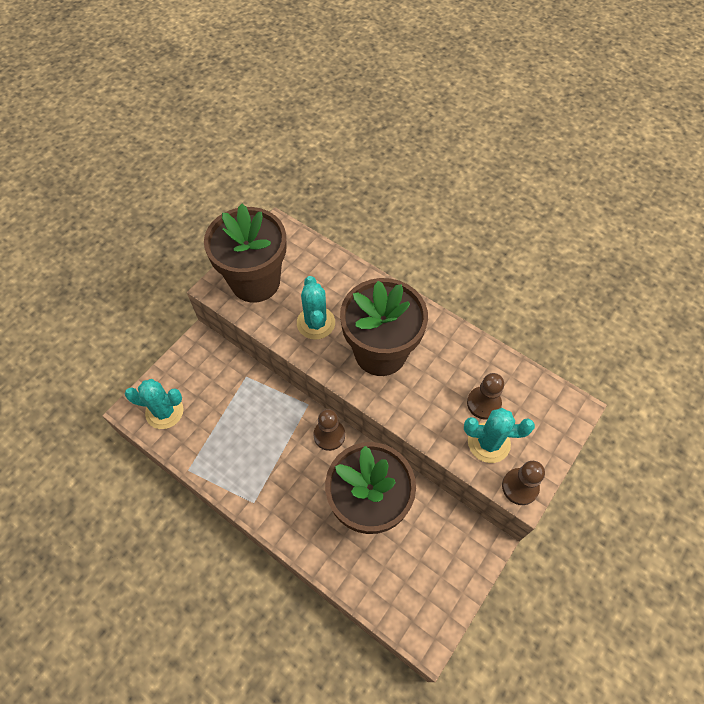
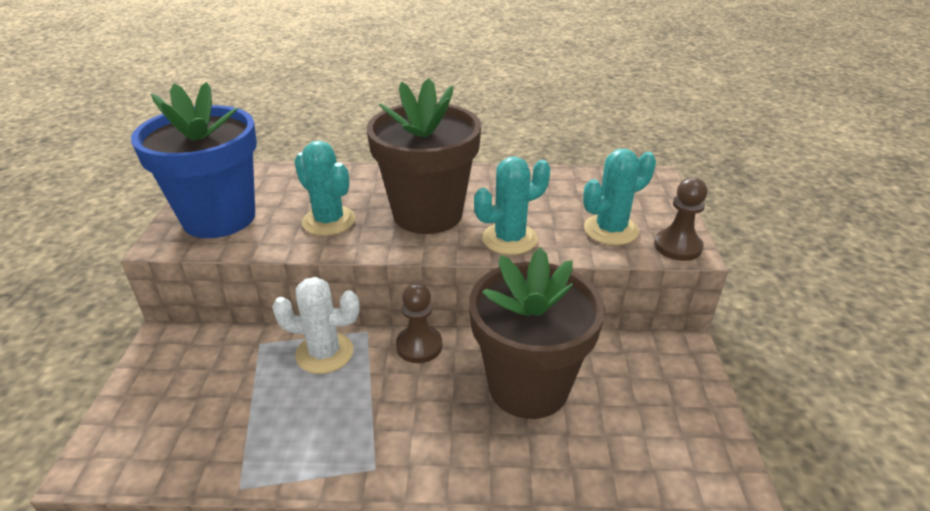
camera: 35 degrees left, 25 degrees down
turquoise cactus [125,379,184,429] -> turquoise cactus moved to [474,157,550,255]
brown flower pot [204,204,286,303] -> blue flower pot [131,82,257,238]
brown pawn [467,373,504,419] -> none
none -> white cactus [272,277,360,374]

